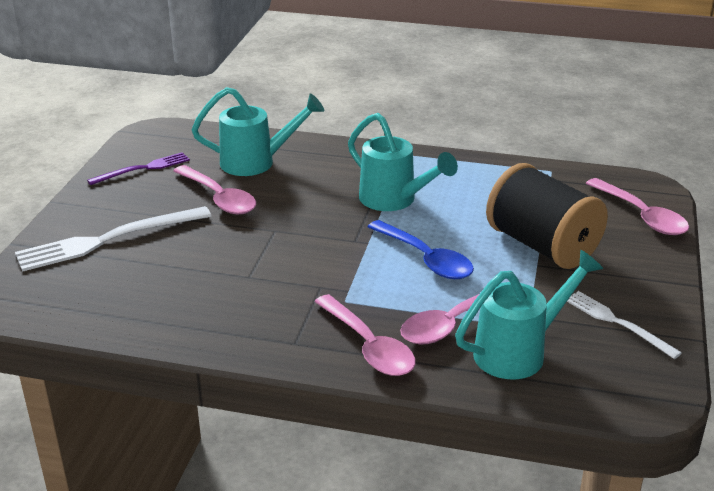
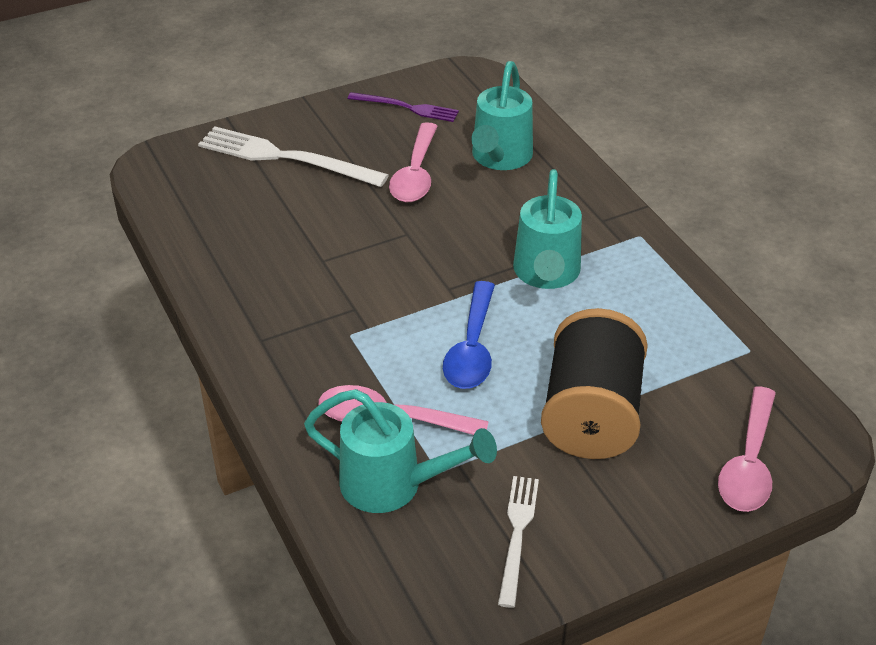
camera: 50 degrees right, 10 degrees up
turquoise watering can [192,87,324,176] -> turquoise watering can turned 60 degrees clockwise [471,61,533,170]
pink spoon [314,294,415,376] -> none

